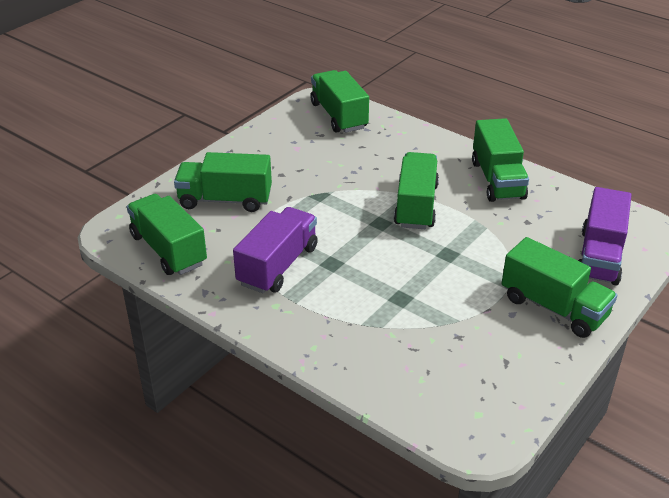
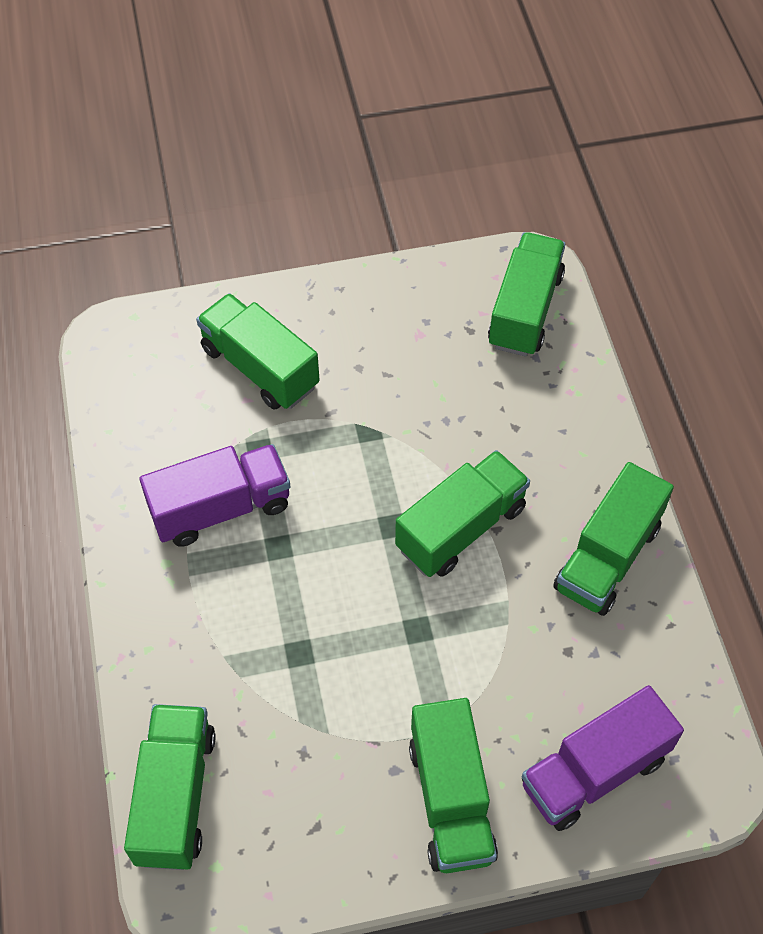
camera: 40 degrees right, 20 degrees up
green truck [127,194,207,275] -> green truck moved to [124,704,216,870]

